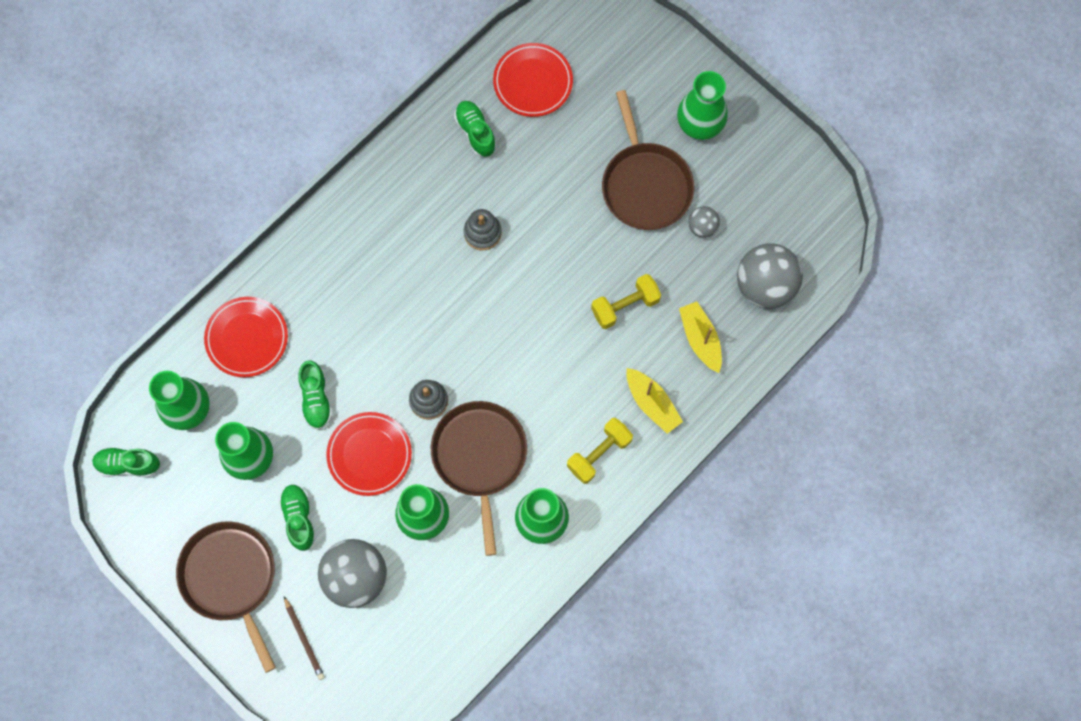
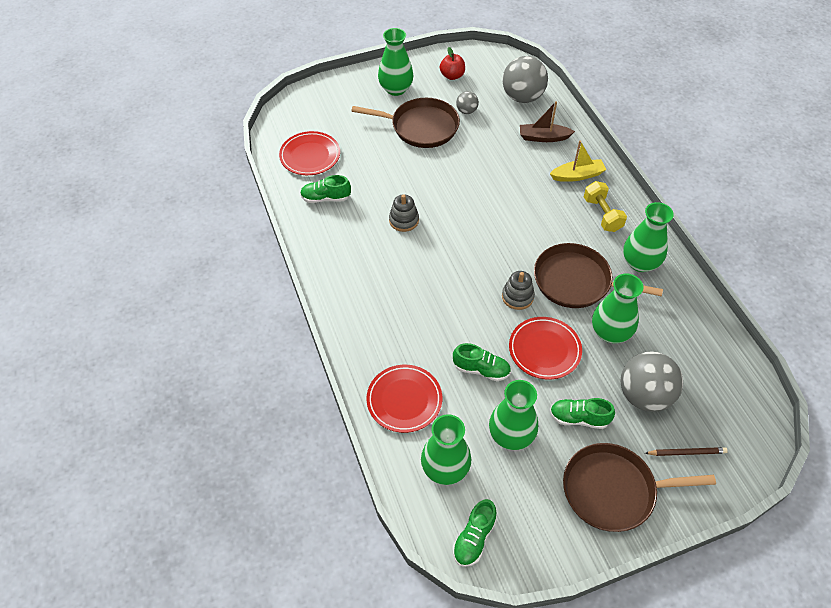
camera: 65 degrees left, 20 degrees down
yellow dumbbell [591,274,661,329] -> none
yellow boat [679,301,722,373] -> brown boat [520,101,575,142]
none -> red apple [440,47,465,80]

